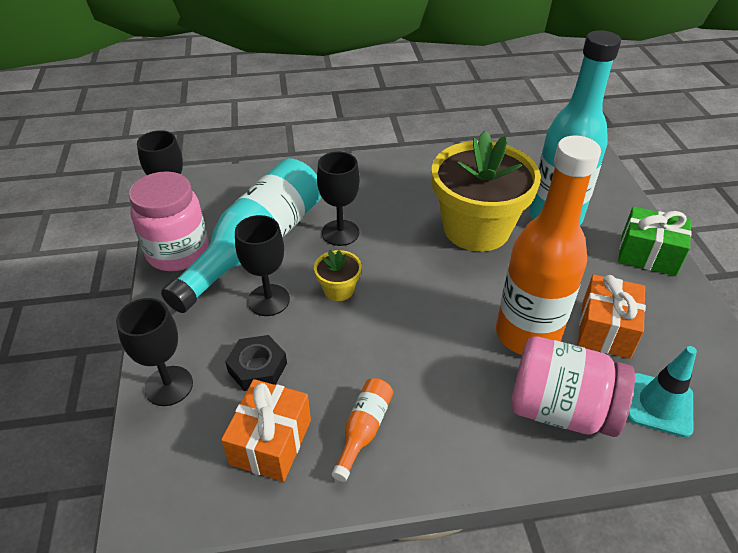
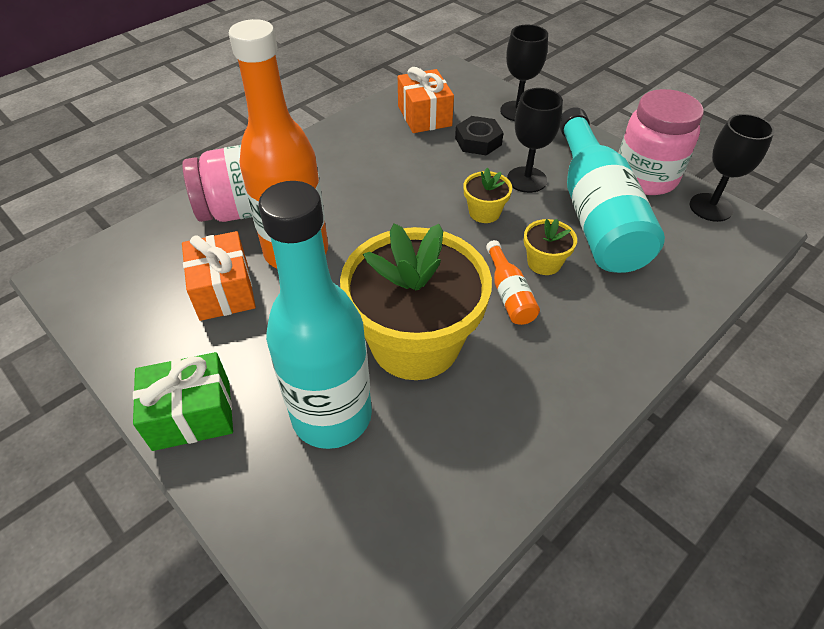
camera: 145 degrees right, 5 degrees up
black goblet [317,152,360,246] -> yellow flower pot [524,219,577,275]
orange bottle [332,378,393,482] -> orange bottle moved to [486,240,540,325]
turquoise traffic cone [628,346,697,438] -> none

